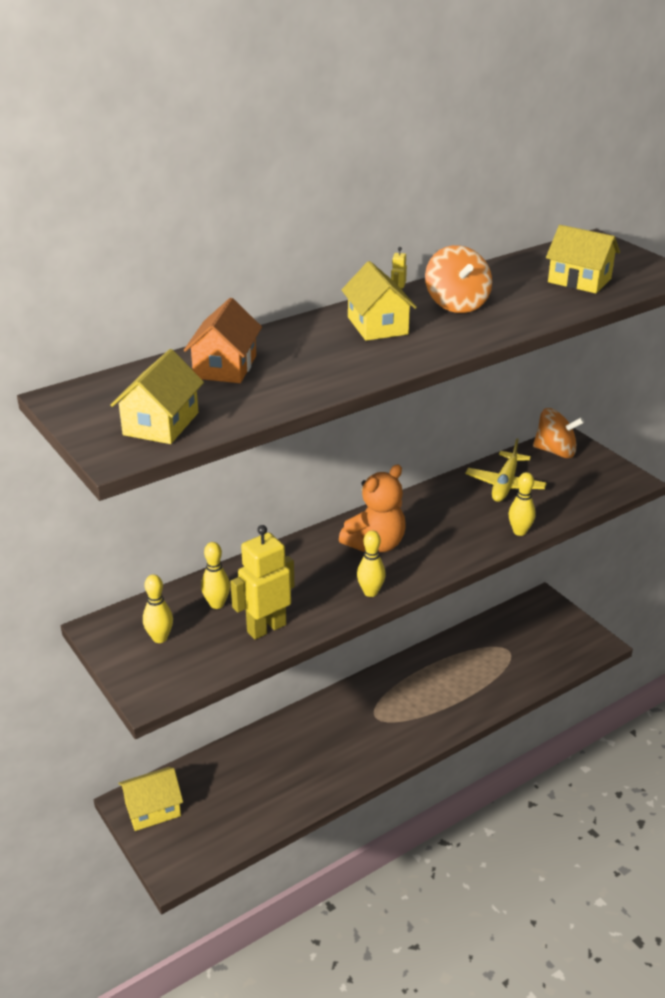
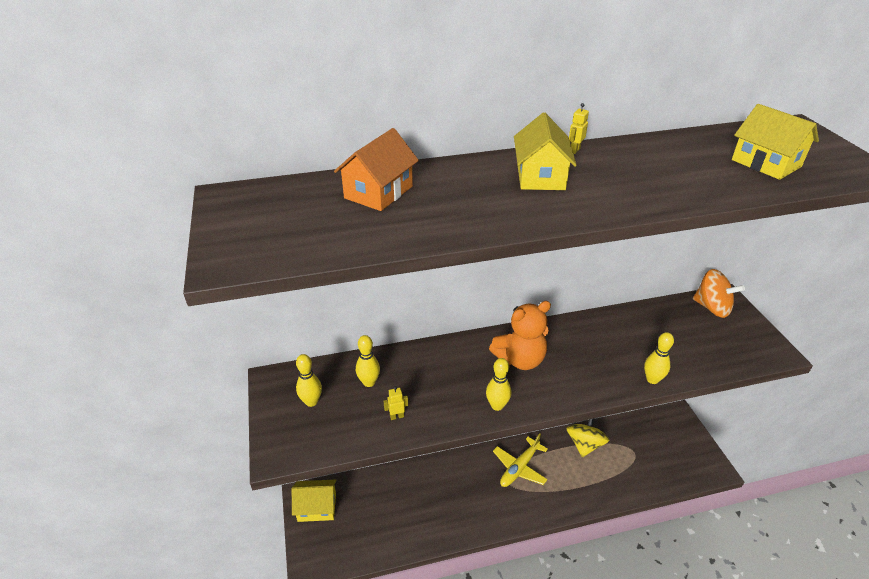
camera: 20 degrees right, 5 degrees up
yellow house [110,349,204,444] -> none
yellow robot [230,525,294,639] -> yellow robot [384,386,408,420], size x0.42
orange spinning top [425,245,492,313] -> none
yellow plane [466,438,547,502] -> yellow plane moved to [493,434,548,487]
none -> yellow spinning top [567,418,609,457]

